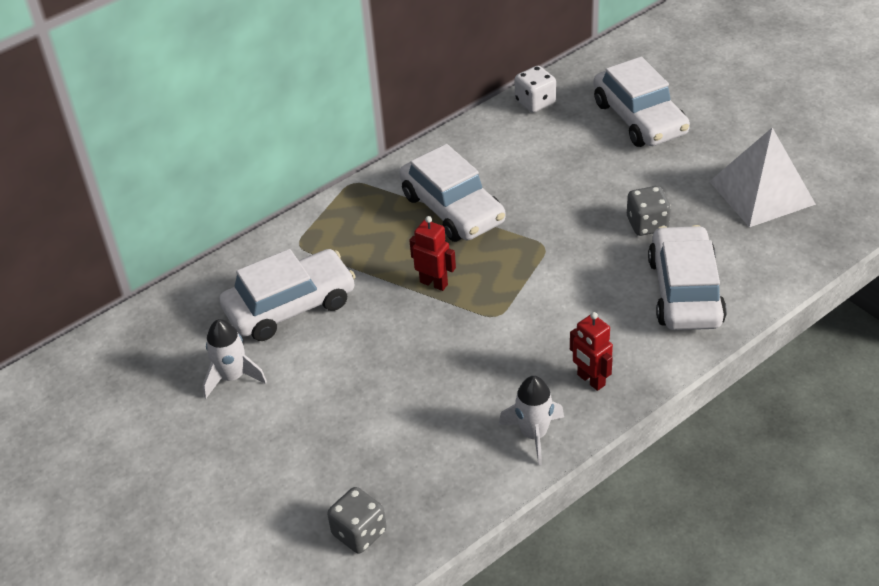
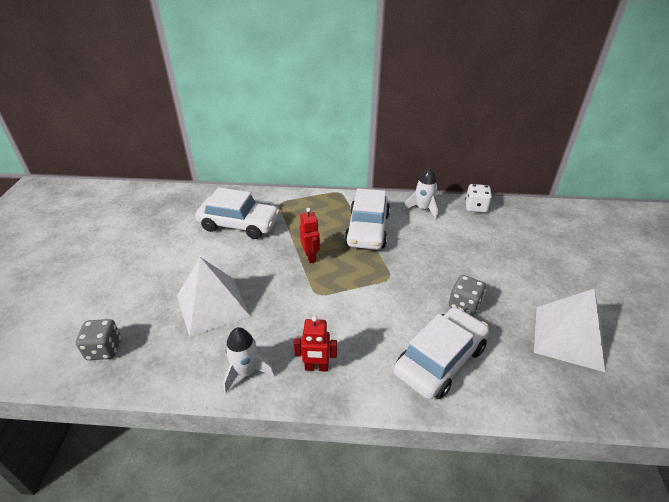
camera: 40 degrees right, 5 degrees down
white rocket [203,319,267,399] -> white rocket moved to [404,168,438,219]
red robot [570,312,613,391] -> red robot turned 90 degrees counterclockwise [294,316,337,372]
white car [593,57,690,147] -> none
none -> white pyramid [177,257,250,337]

